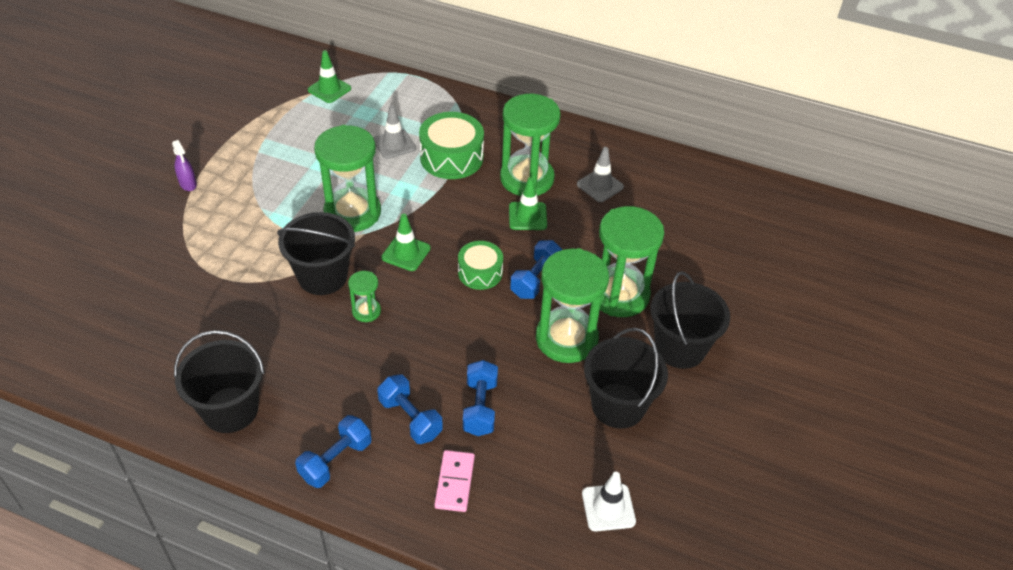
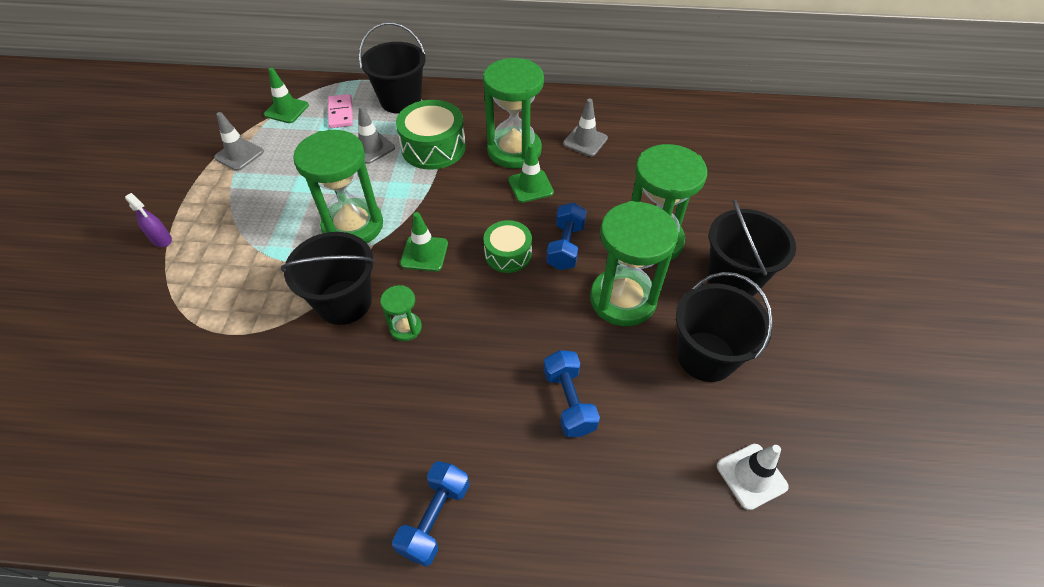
camera: 15 degrees left, 5 degrees up
black bucket [174,330,265,433] -> black bucket moved to [359,22,426,114]
blue dumbbell [377,374,443,444] -> none
pink domino [434,450,475,512] -> pink domino moved to [328,94,353,128]
none -> grey traffic cone [214,112,264,171]

